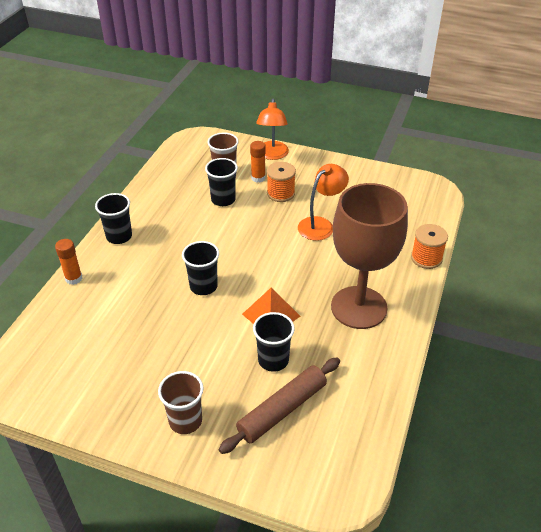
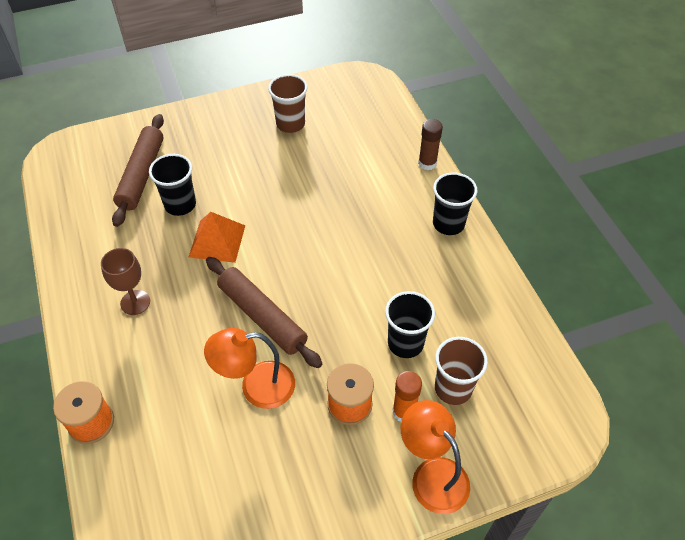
camera: 140 degrees right, 10 degrees up
orange glue stick [55,239,82,285] -> brown glue stick [418,119,443,170]
brown cup [158,371,203,434] -> brown cup moved to [268,74,307,133]
black cup [182,241,219,295] -> none
orange lamp [298,164,349,241] -> orange lamp turned 75 degrees clockwise [204,328,295,409]
brown goblet [331,183,408,329] -> brown goblet [101,248,150,315], size x0.43
none -> brown rolling pin [206,257,322,368]

